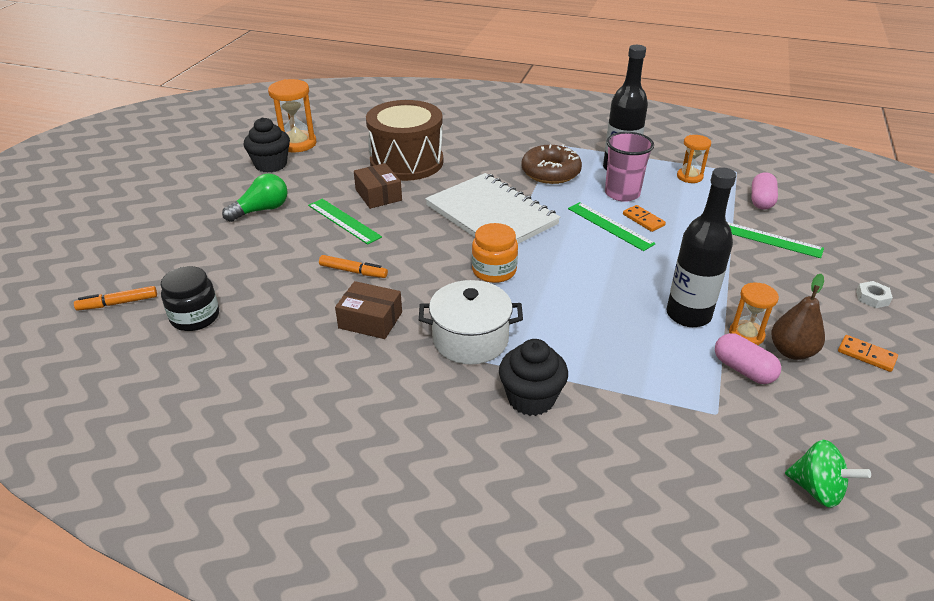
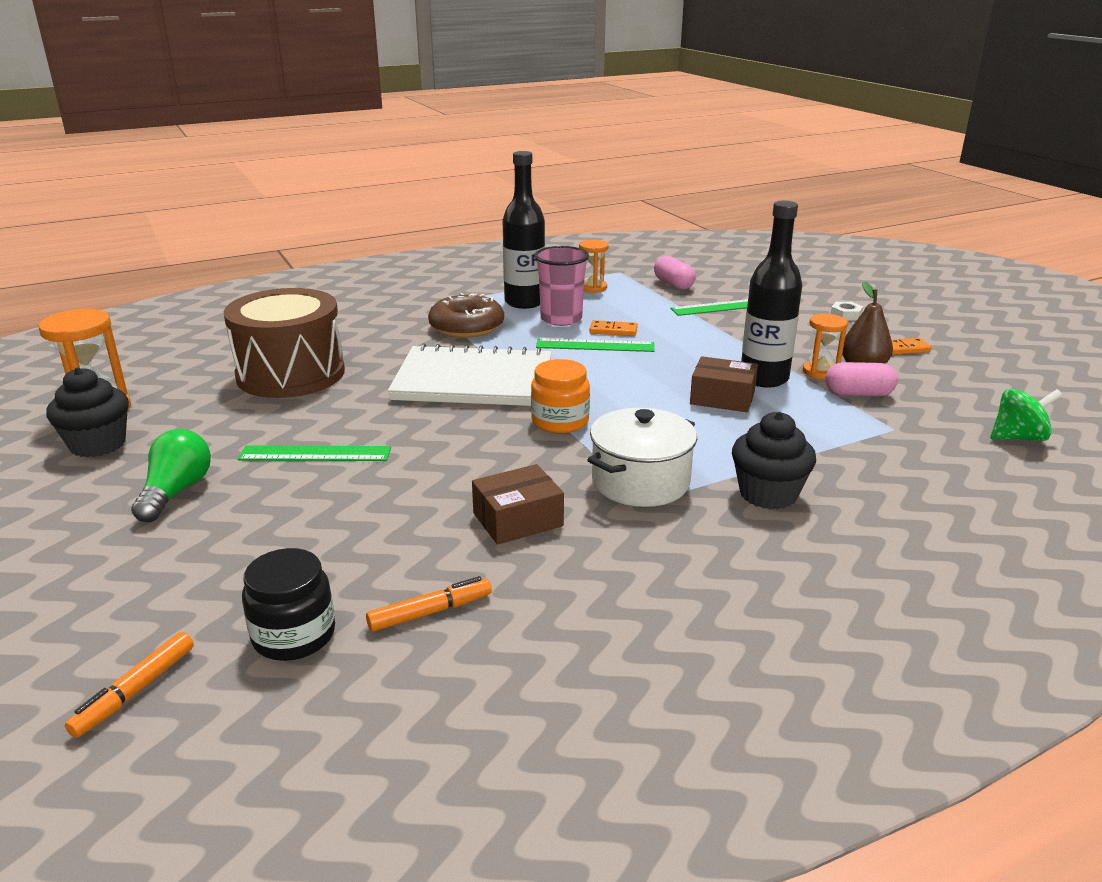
camera: 45 degrees left, 10 degrees down
orange marker [319,255,388,278] -> orange marker moved to [366,576,492,631]
brown box [354,163,402,209] -> brown box moved to [690,356,758,412]

